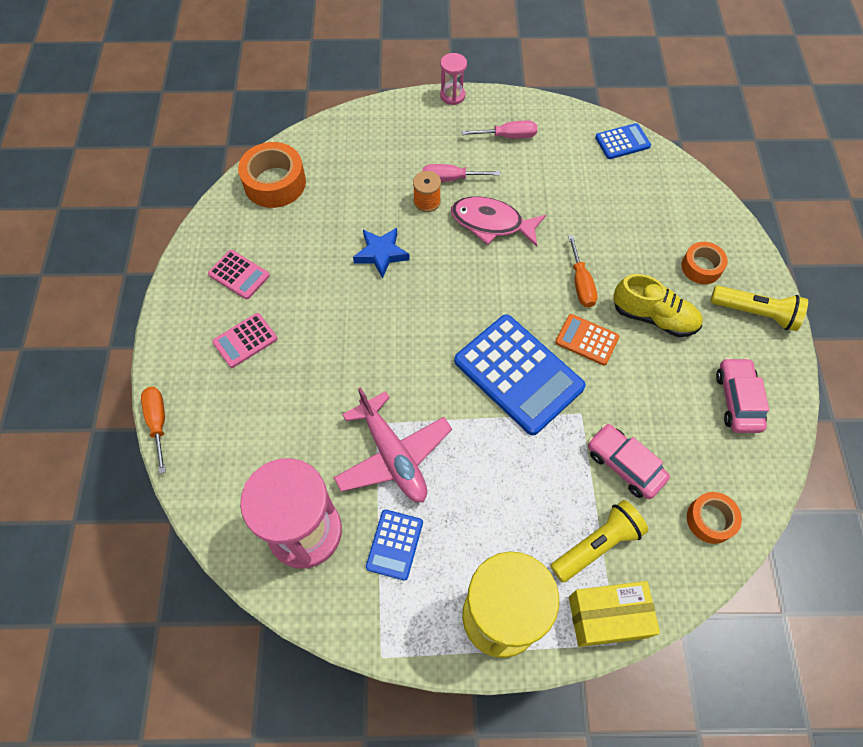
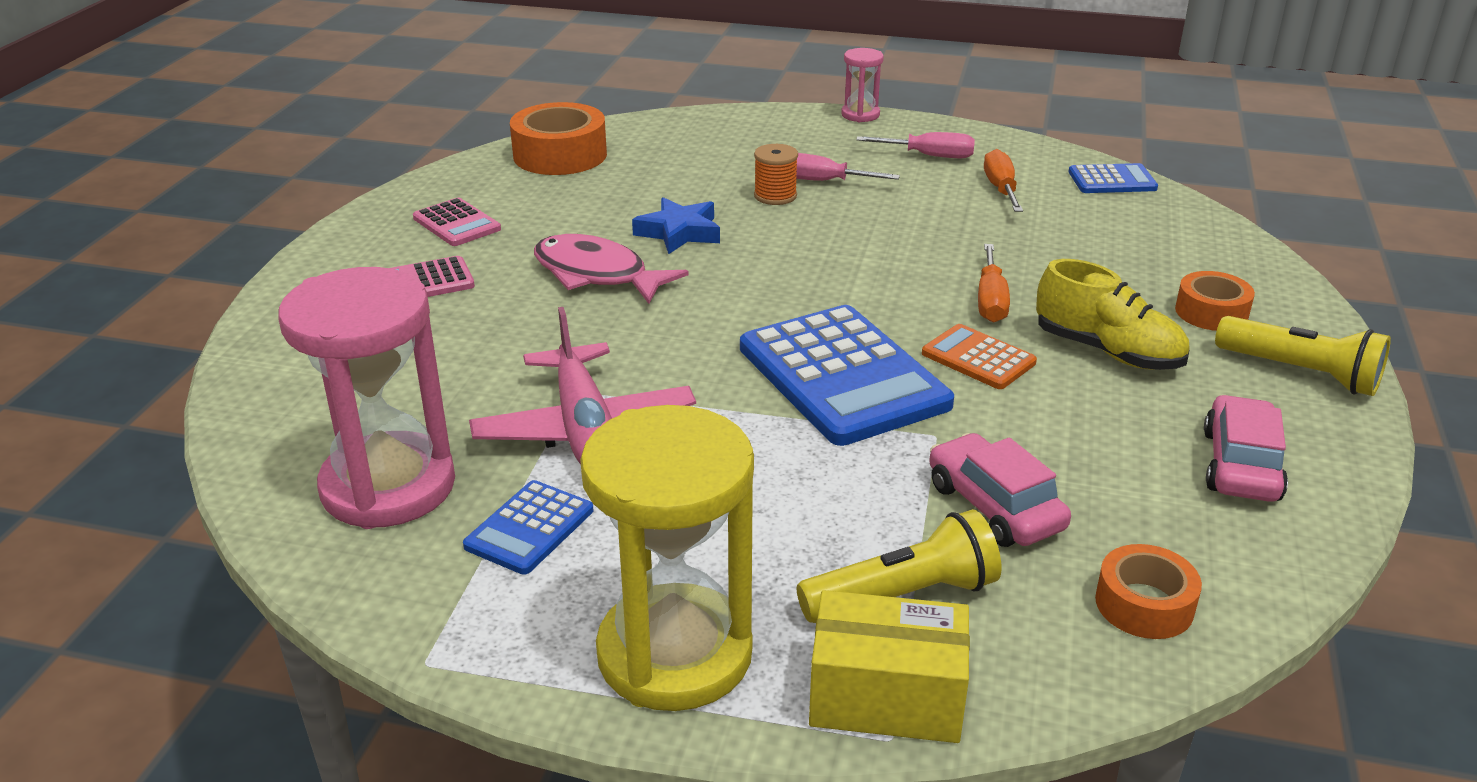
camera: 15 degrees right, 30 degrees down
orange screwdriver [141,387,166,474] -> orange screwdriver moved to [984,149,1023,212]
pink fish [451,197,546,247] -> pink fish moved to [534,234,689,304]

